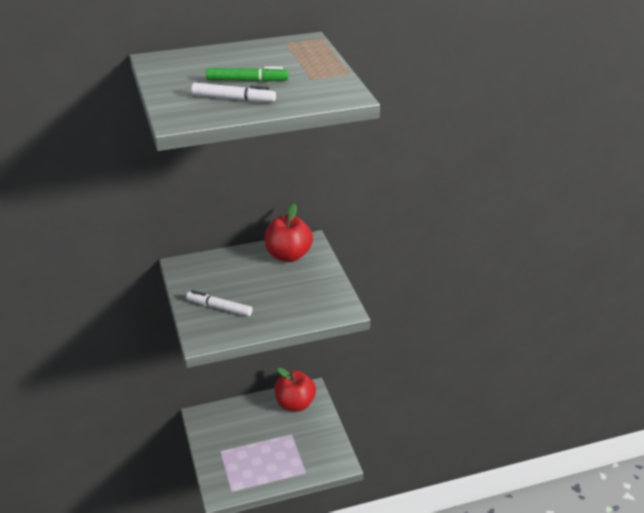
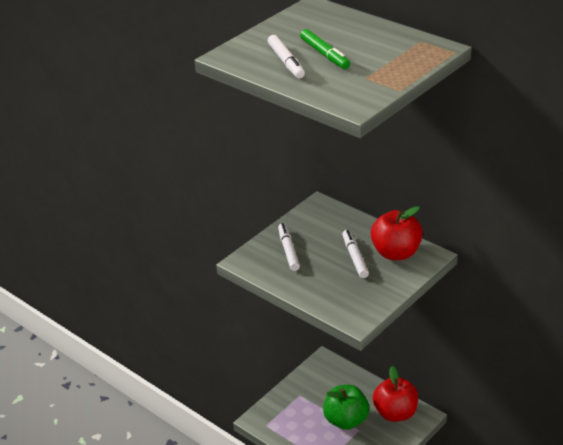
camera: 60 degrees right, 0 degrees up
none -> green apple [323,385,369,430]
none -> white marker [342,230,369,278]

